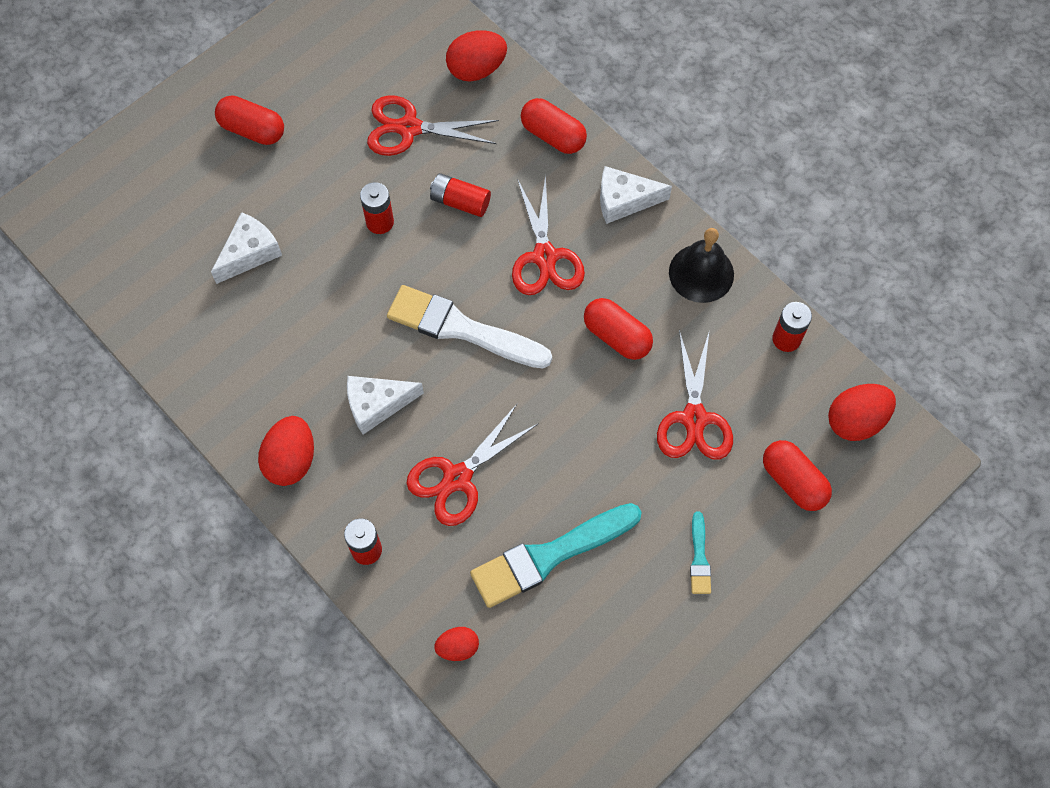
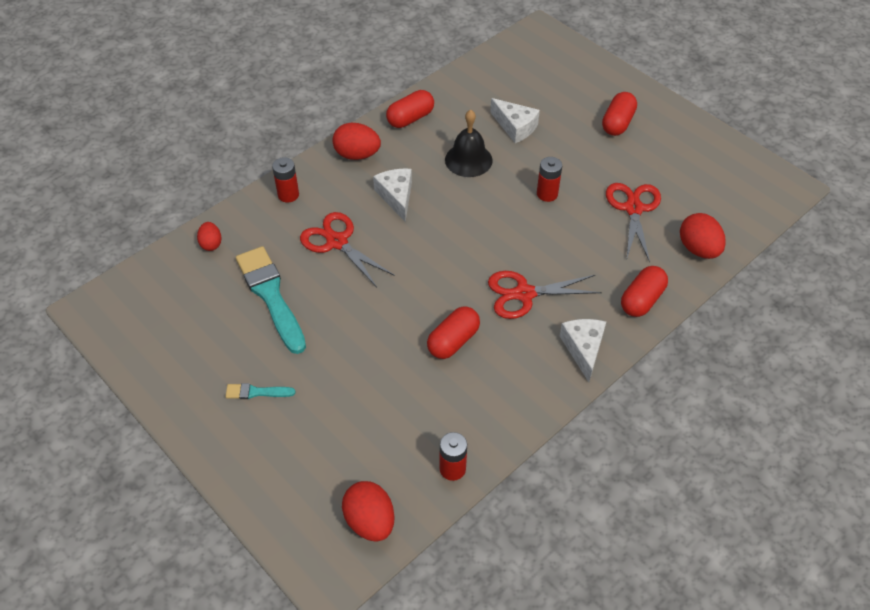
camera: 90 degrees right, 15 degrees down
white brush [387,285,552,369] -> none
red battery [430,173,491,217] -> none
red scissors [657,330,733,460] -> none
black bell [669,228,734,303] -> black bell moved to [445,110,493,177]
red capsule [763,440,832,511] -> red capsule moved to [386,90,434,128]

